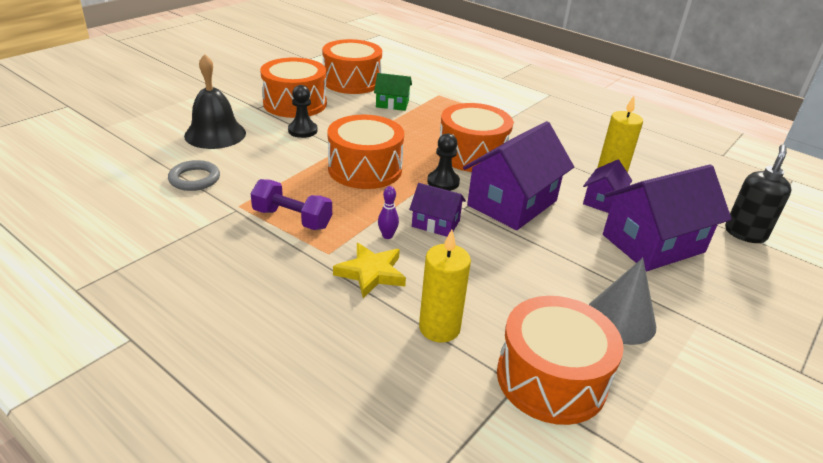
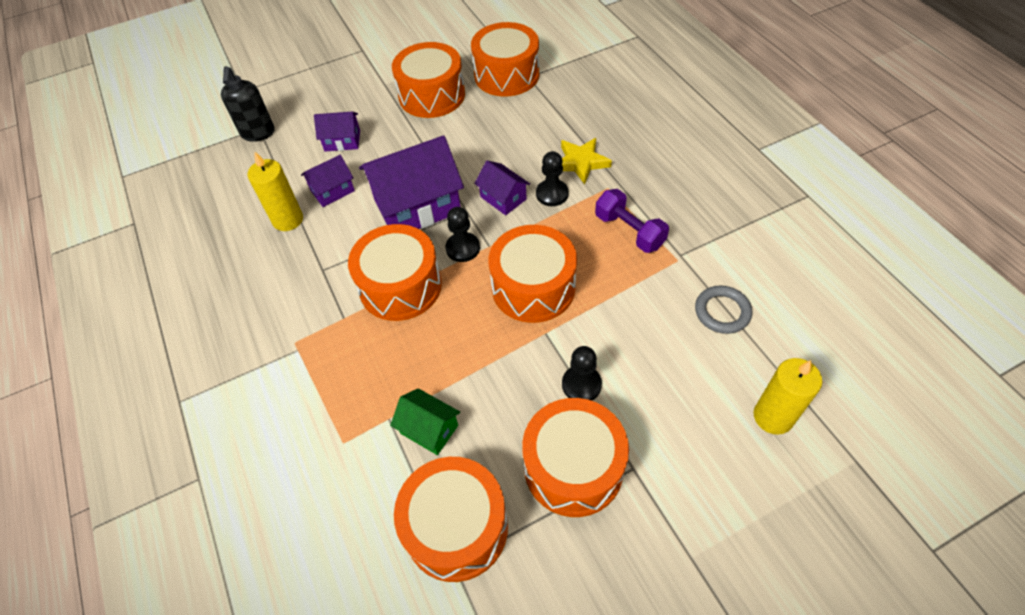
camera: 150 degrees left, 20 degrees up
black bell [184,54,246,149] -> none
purple bowling pin [378,186,399,239] -> black pawn [536,151,569,206]
yellow candle [419,230,471,342] -> yellow candle moved to [754,358,822,435]
grey cone [589,258,656,345] -> orange drum [392,42,465,118]
purple house [603,164,732,271] -> purple house [314,112,360,152], size x0.51
black soap dispenser [725,145,792,243] -> black soap dispenser turned 60 degrees counterclockwise [221,66,275,142]

